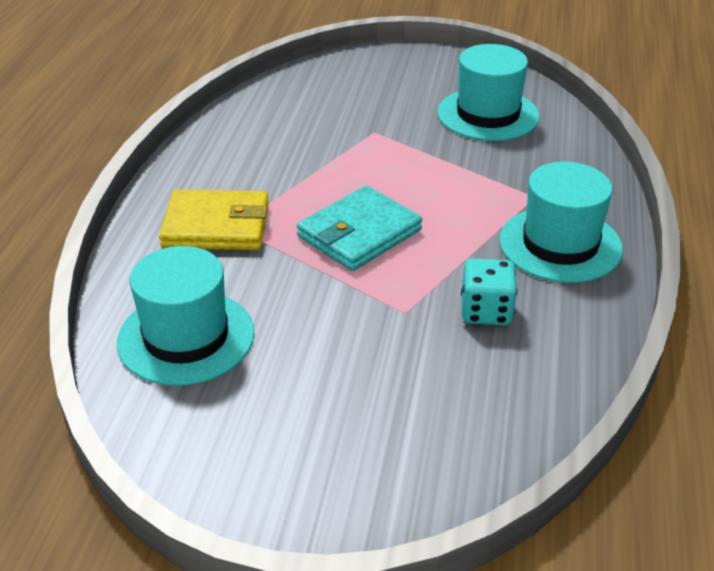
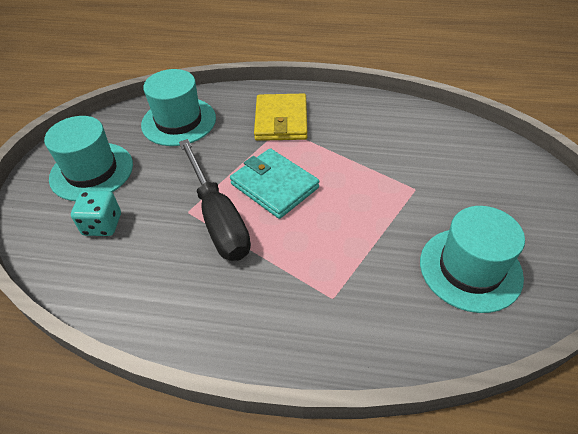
camera: 90 degrees right, 10 degrees up
turquoise dice [461,259,517,325] -> turquoise dice moved to [71,191,121,236]
turquoise hat [499,162,623,283] -> turquoise hat moved to [44,116,133,201]
none -> black screwdriver [179,139,251,261]

